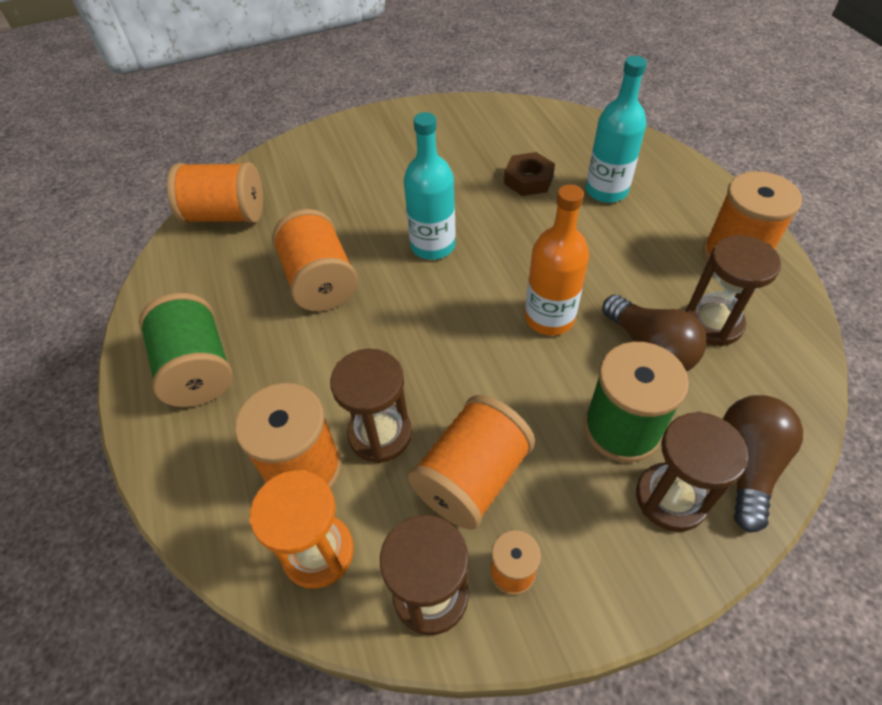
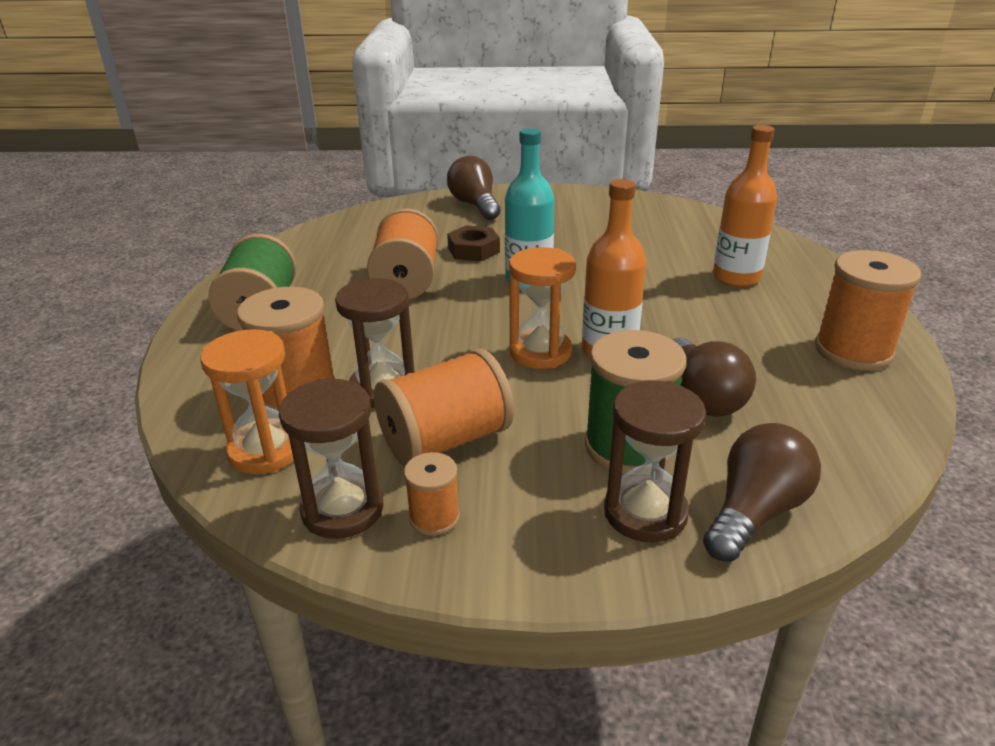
camera: 20 degrees right, 20 degrees down
orange spool [167,162,263,223] -> none
brown nut [504,152,555,196] -> brown nut moved to [447,225,500,261]
turquoise bottle [586,56,647,203] -> orange bottle [713,125,777,287]
brown hourglass [685,235,781,347] -> none
none -> brown light bulb [447,156,501,220]
none -> orange hourglass [509,247,576,369]

